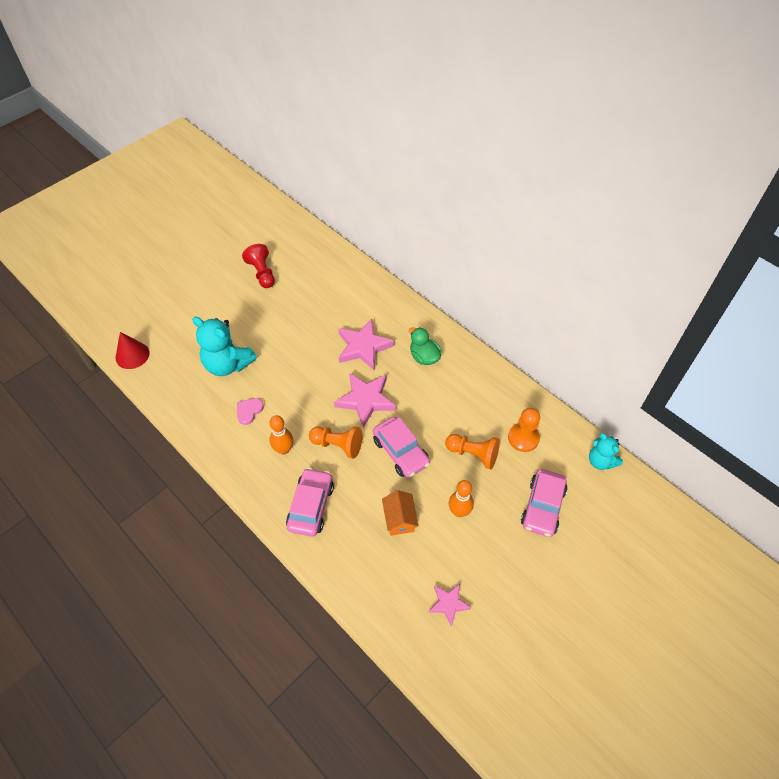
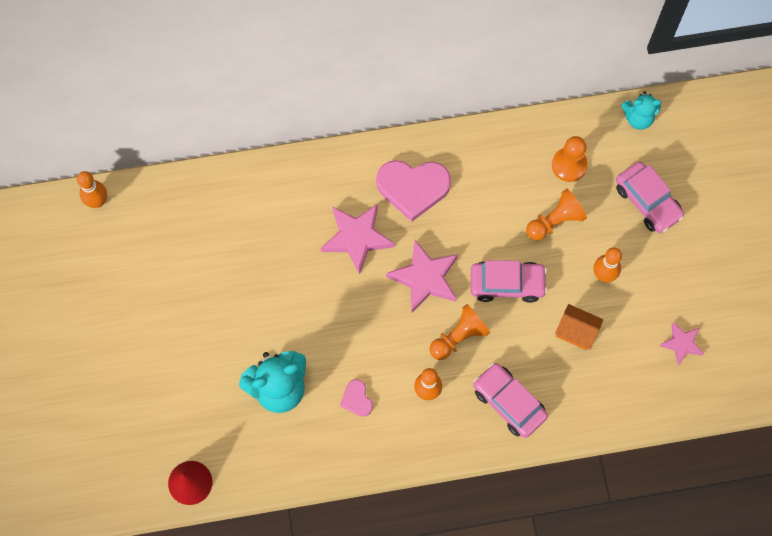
camera: 55 degrees left, 15 degrees up
red pawn [242,244,275,288] -> none
green duck [409,327,442,365] -> pink heart [376,160,451,222]
none -> orange bowling pin [77,171,107,208]

